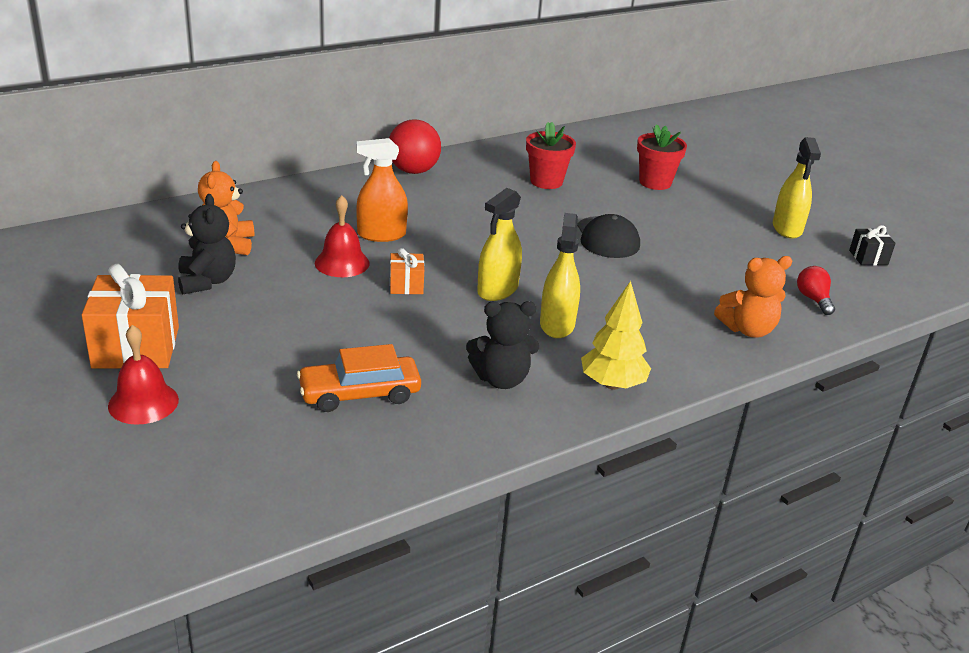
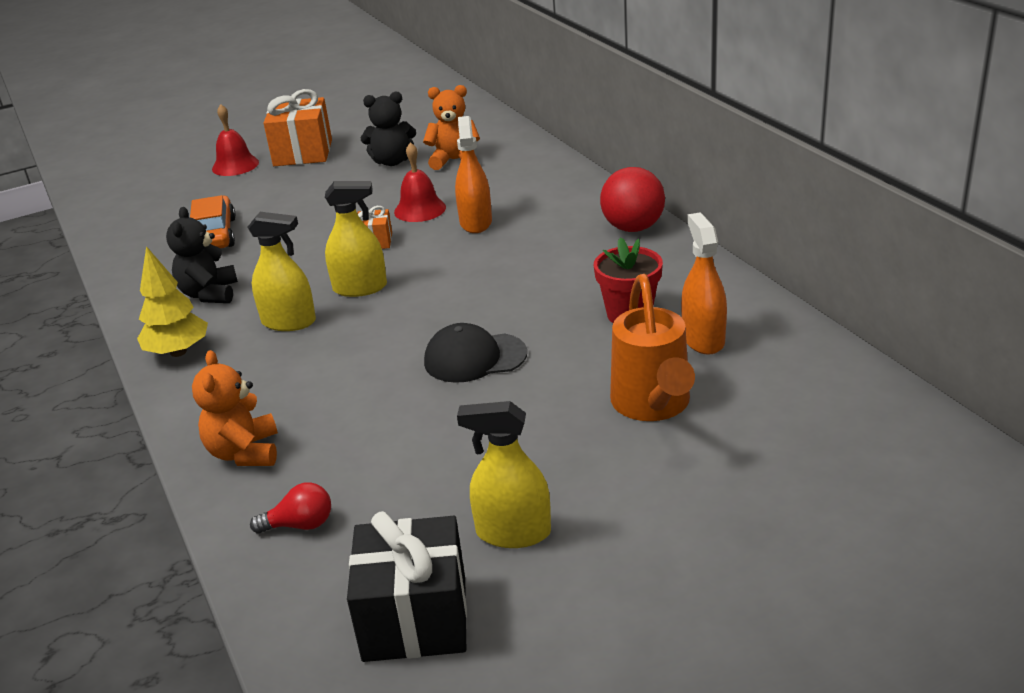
camera: 100 degrees right, 0 degrees up
yellow spray bottle [477,188,522,301] -> yellow spray bottle turned 135 degrees clockwise [325,181,387,297]
red flower pot [637,124,687,190] -> orange watering can [610,274,695,421]
black gift [849,225,896,265] -> black gift [347,511,467,662], size x1.99
none -> orange spray bottle [681,212,727,355]

